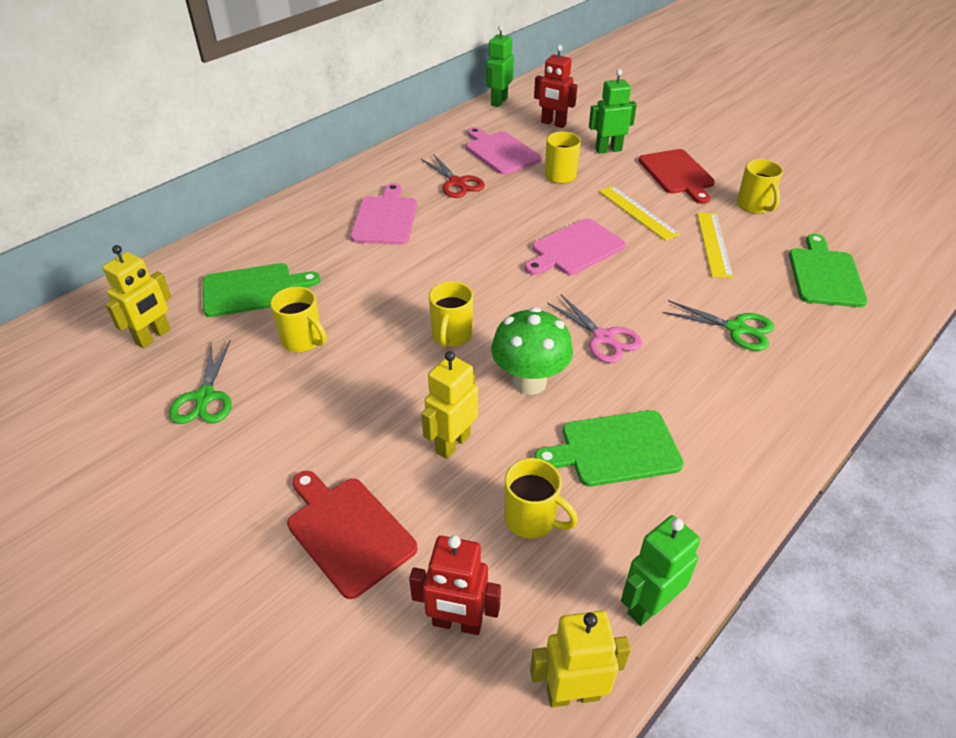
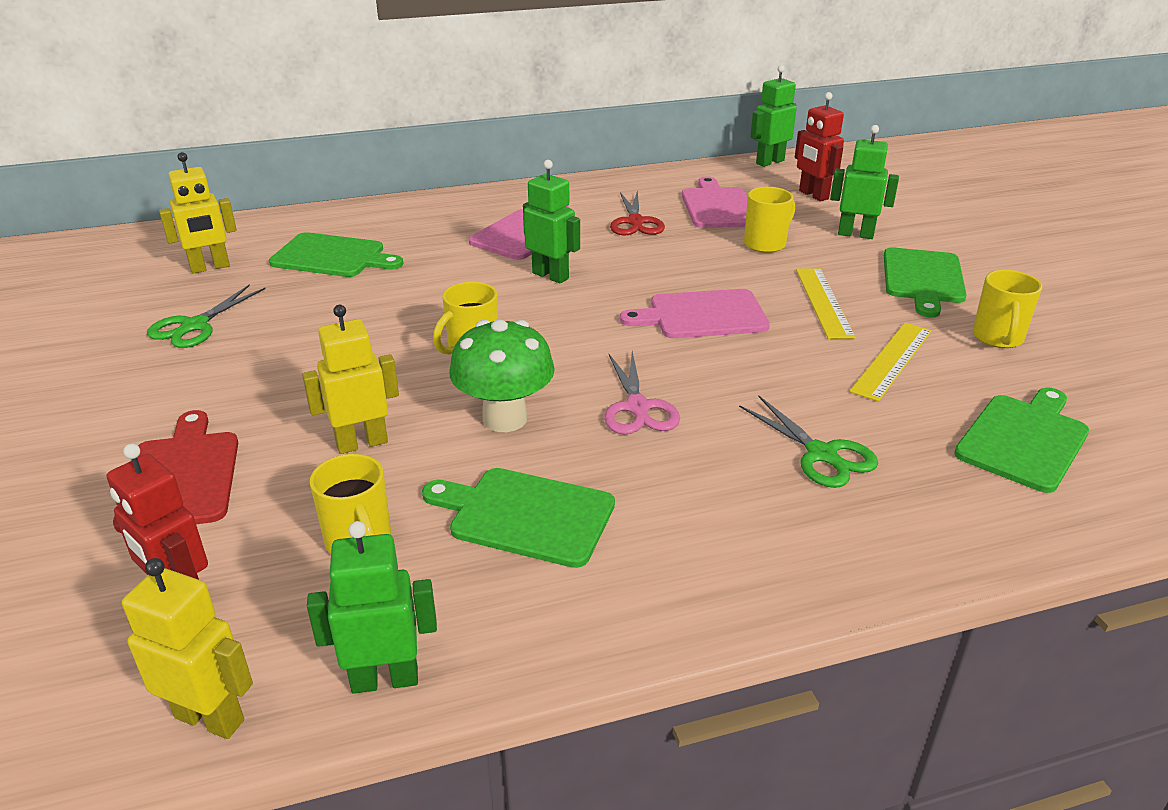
camera: 30 degrees right, 10 degrees down
yellow mug [270,287,327,352] -> none
red cutting board [639,149,715,204] -> green cutting board [884,247,967,317]
none -> green robot [523,160,580,284]

